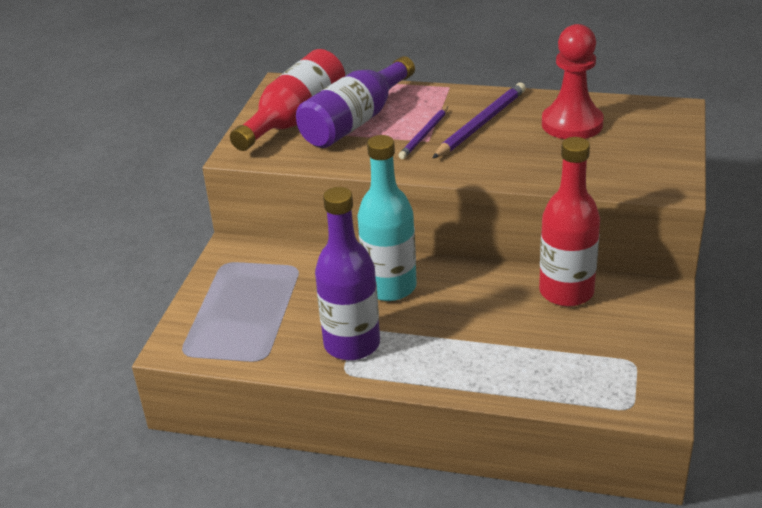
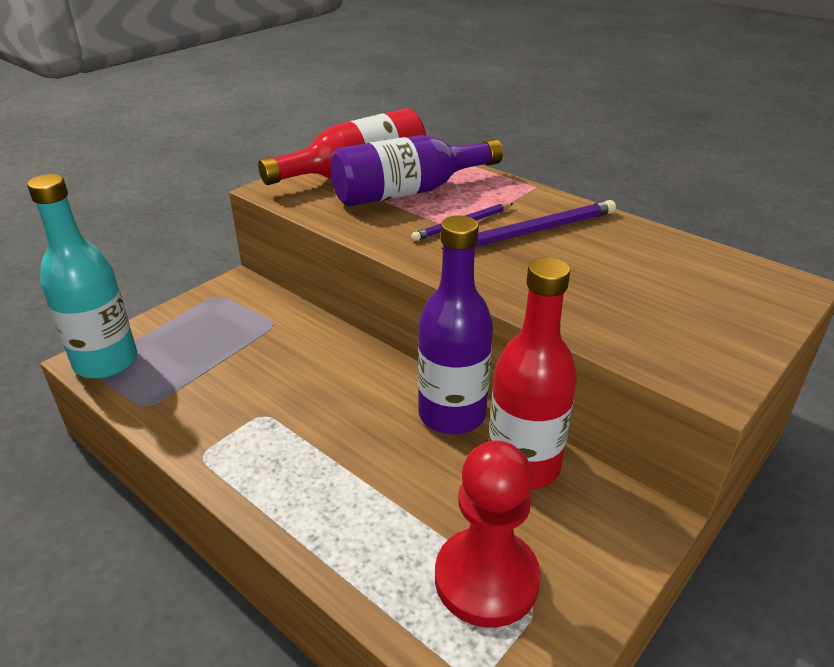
camera: 25 degrees right, 0 degrees up
purple bottle [315,187,380,360] -> purple bottle moved to [418,215,493,434]
turquoise bottle [357,135,417,301] -> turquoise bottle moved to [27,174,137,379]
red pawn [542,24,604,139] -> red pawn moved to [435,441,541,627]

